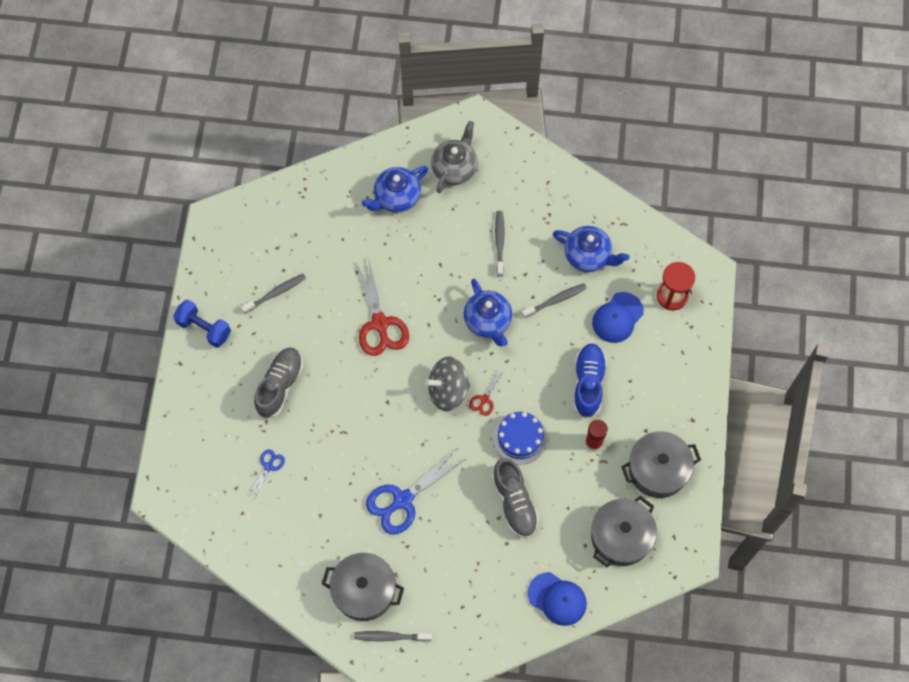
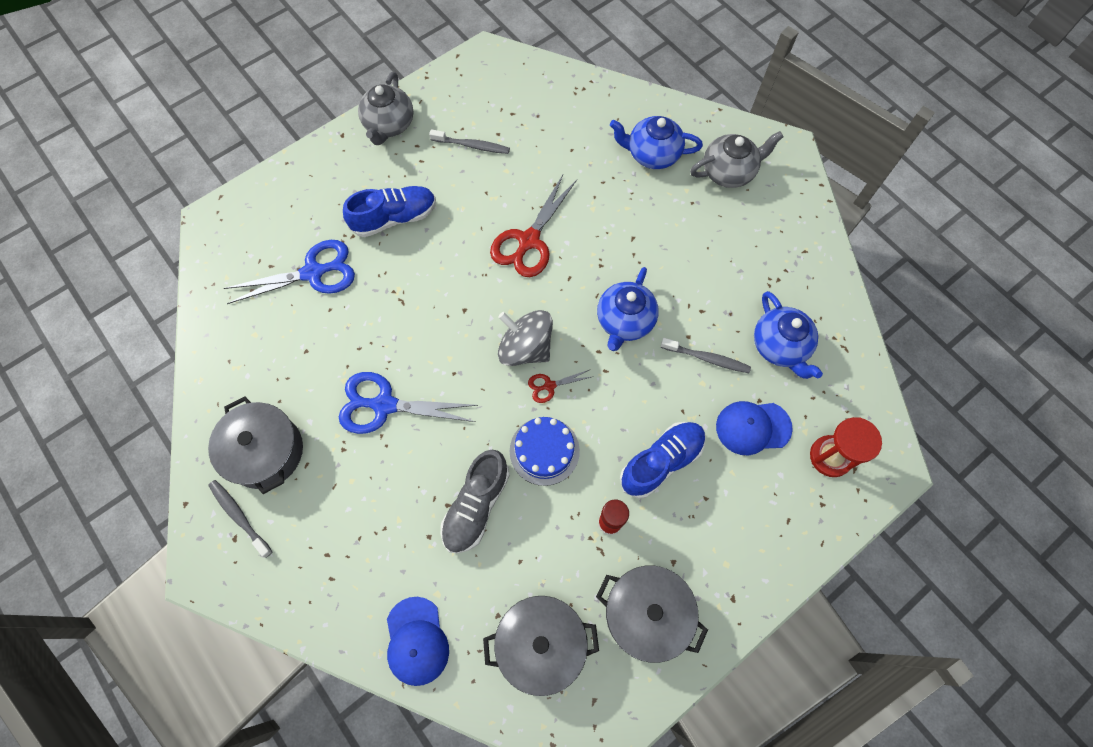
camera: 45 degrees right, 0 degrees up
blue dumbbell [173,300,231,348] -> grey teapot [358,72,414,145]
blue scissors [248,449,285,499] -> blue scissors [223,240,355,304], size x2.08
grey shoe [254,348,303,419] -> blue shoe [343,186,436,237]
grey toothbrush [495,211,505,277] -> none

